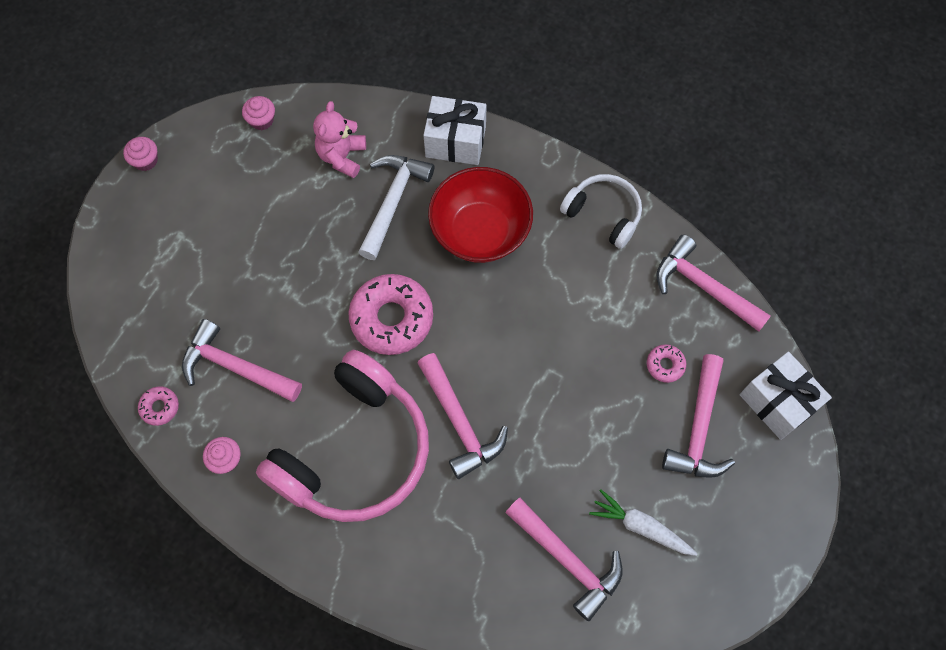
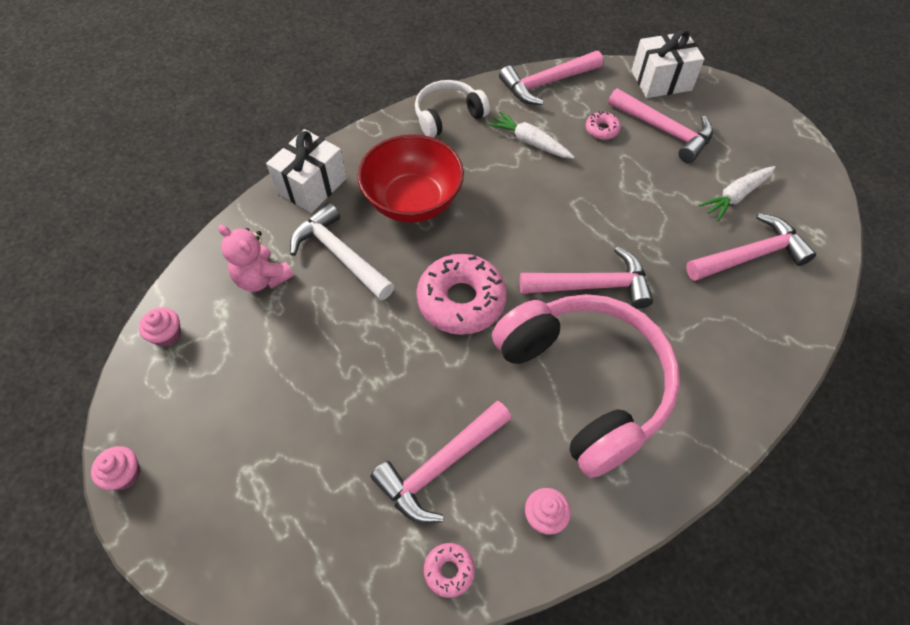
camera: 65 degrees left, 10 degrees down
none -> white carrot [487,111,574,159]

